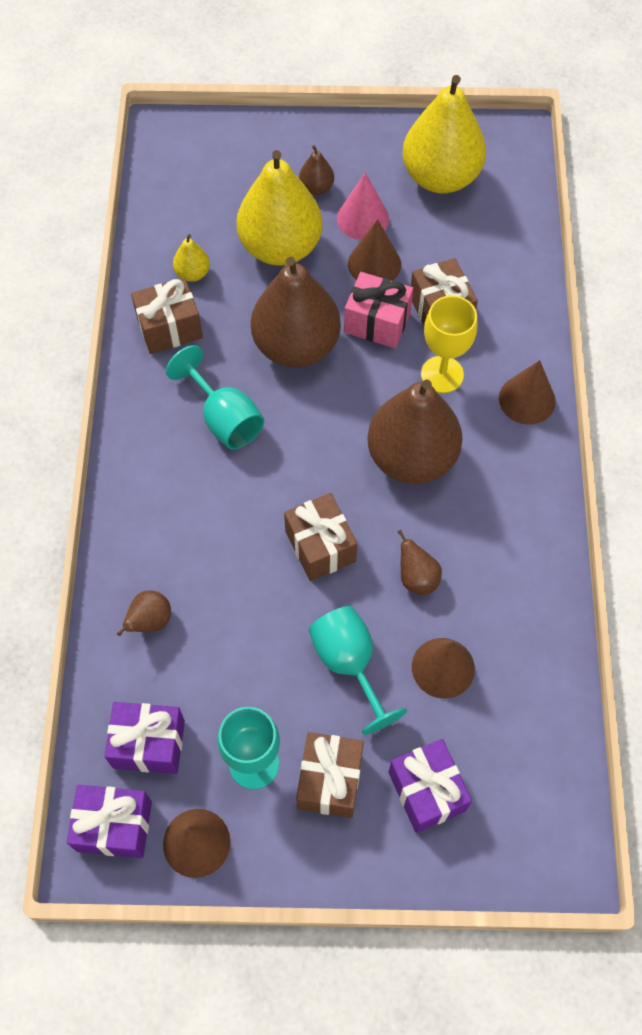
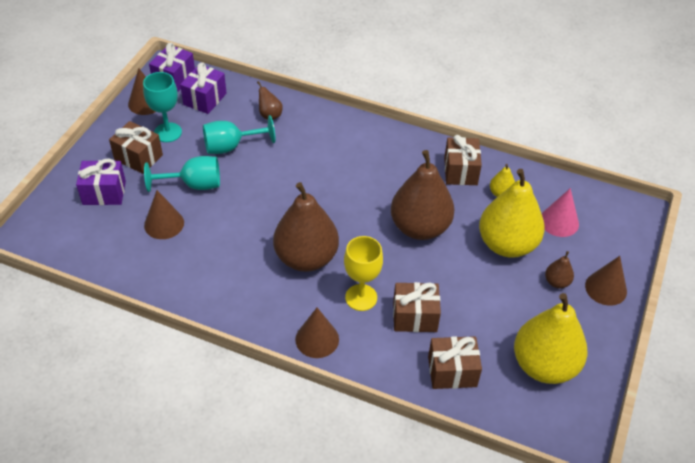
camera: 110 degrees right, 15 degrees down
turquoise goblet [166,345,264,450] -> turquoise goblet moved to [203,115,275,154]
brown gift [284,493,357,581] -> brown gift moved to [428,336,482,389]
pink cone [337,172,389,240] -> pink cone moved to [542,188,579,237]
pink gift [344,272,413,348] -> none
brown cone [348,219,401,281] -> brown cone moved to [585,256,627,306]
brown pear [397,529,442,595] -> none

